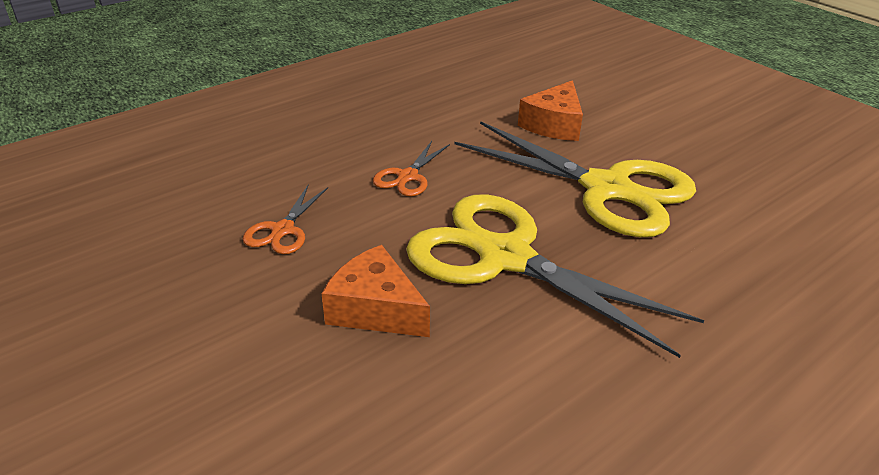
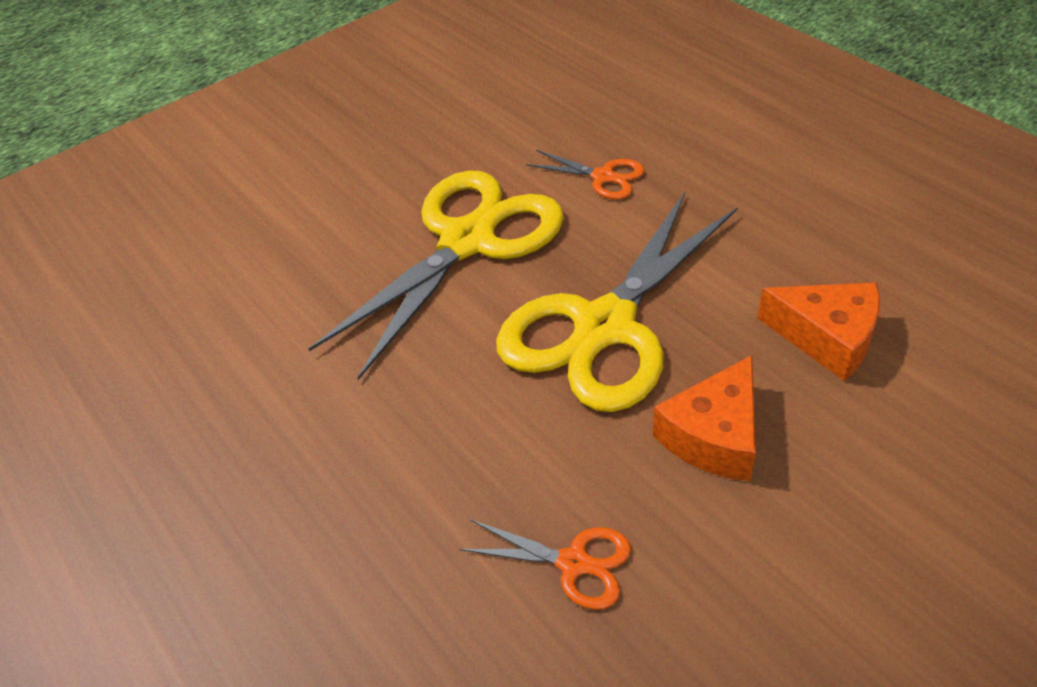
camera: 85 degrees left, 10 degrees up
orange scissors [373,141,450,196] -> orange scissors moved to [526,150,645,199]
orange cheese [518,80,583,141] -> orange cheese moved to [757,282,880,381]

